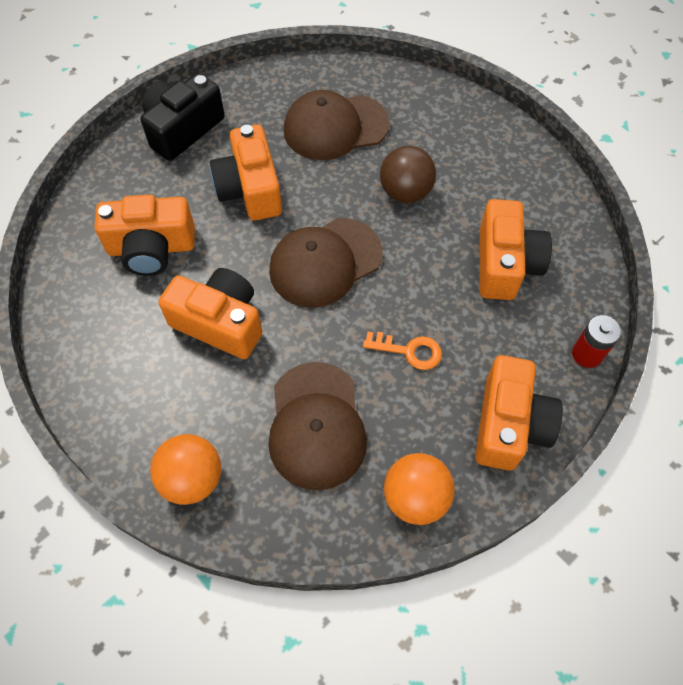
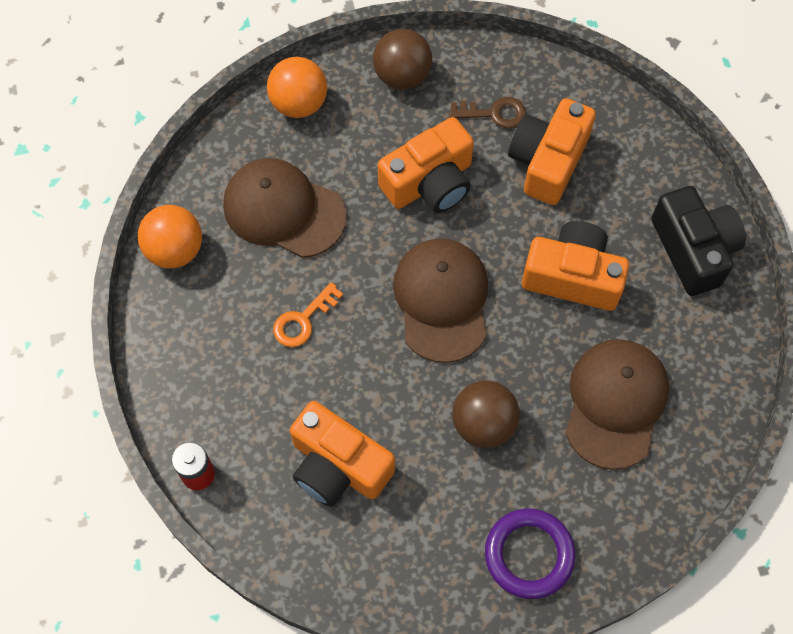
camera: 120 degrees right, 5 degrees up
orange camera [475,355,563,471] -> none
none -> brown ball [373,29,432,90]
none -> brown key [449,97,526,128]
none -> purple ring [485,509,575,599]

